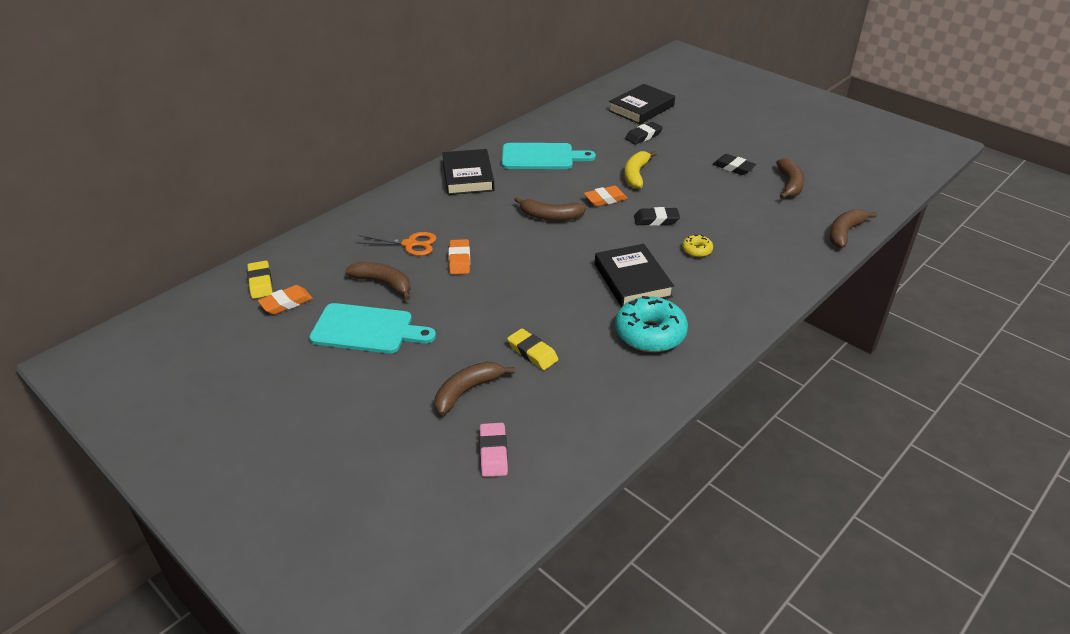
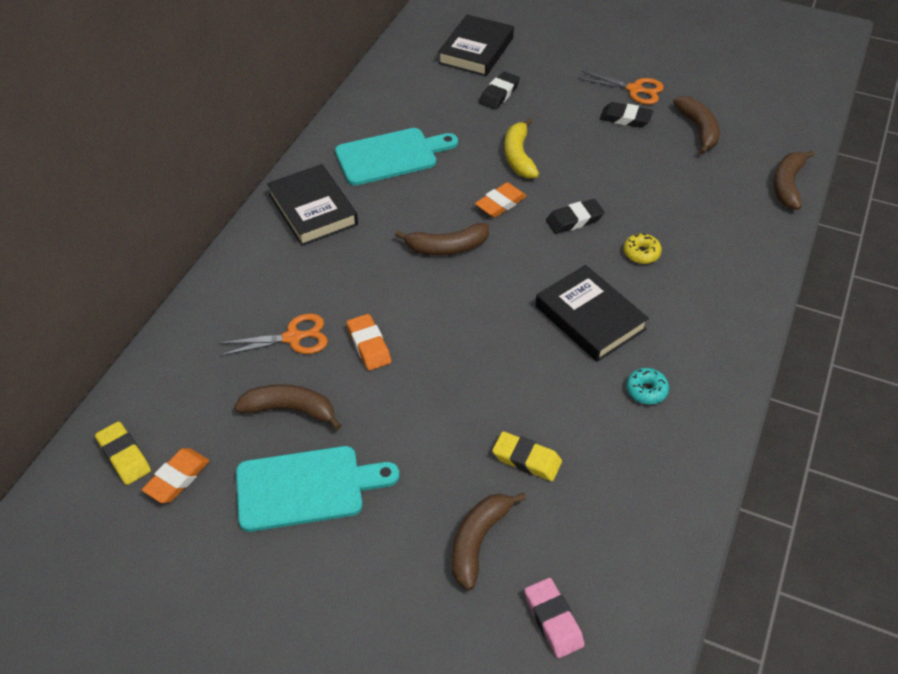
camera: 20 degrees left, 10 degrees up
turquoise donut [615,296,688,352] -> turquoise donut [626,368,669,405], size x0.48
none -> orange scissors [578,71,664,104]

